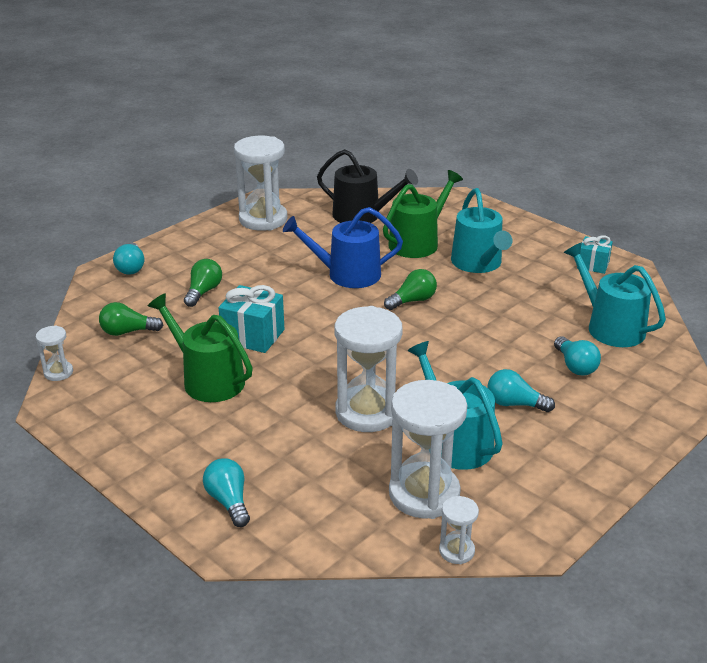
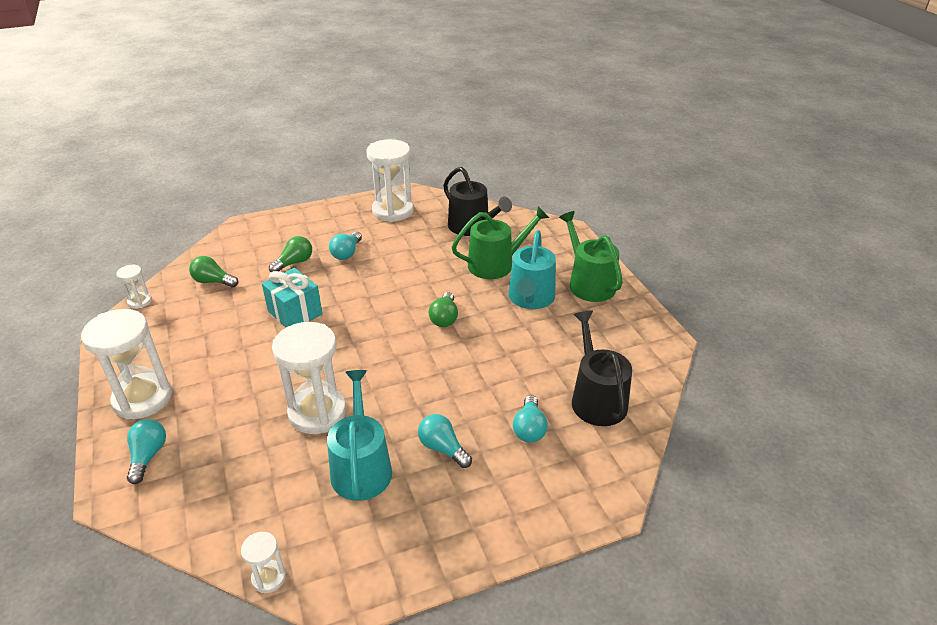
camera: 25 degrees right, 5 degrees up
turquoise light bulb [113,243,144,275] -> turquoise light bulb moved to [329,232,362,260]
green watering can [148,293,253,402] -> green watering can moved to [559,211,623,302]
blue watering can [283,207,403,288] -> none
green light bulb [384,269,437,310] -> green light bulb turned 105 degrees clockwise [429,292,458,327]
white hourglass [389,380,467,519] -> white hourglass moved to [81,309,172,419]
turquoise watering can [564,243,666,347] -> black watering can [572,311,632,426]
turquoise gift [577,235,613,274] -> none

